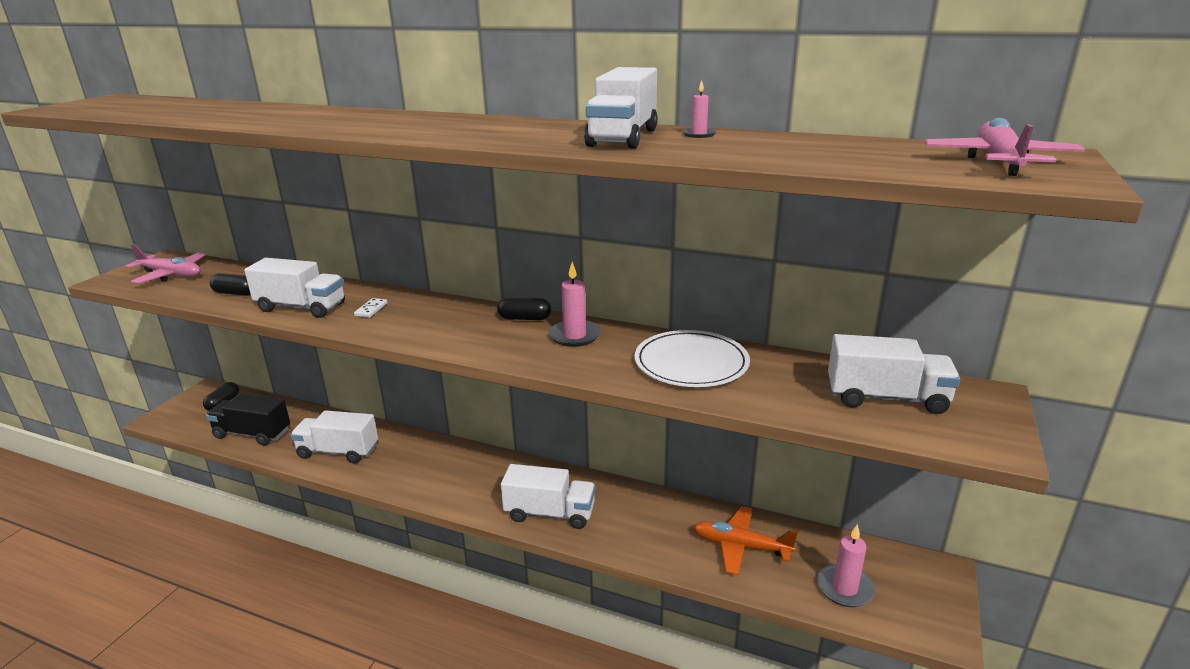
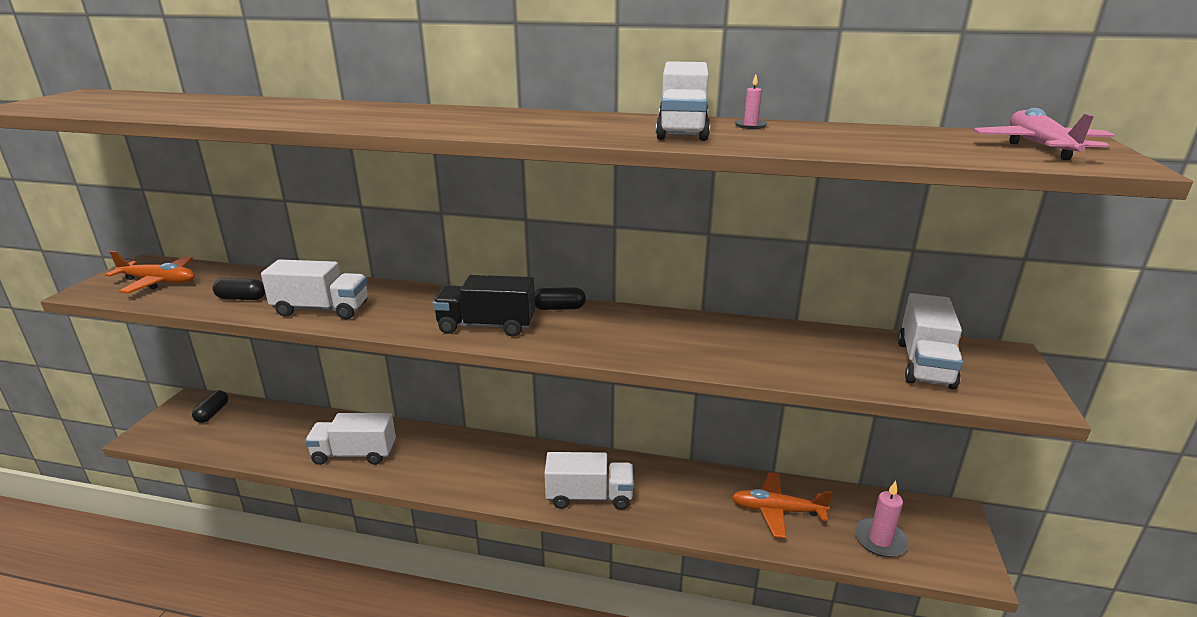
camera: 10 degrees left, 0 degrees up
pink plane [125,244,206,284] -> orange plane [105,251,195,293]
black truck [206,394,290,446] -> black truck moved to [433,275,535,337]
white domino [354,298,388,318] -> none
pink candle [549,262,601,347] -> none
white plate [634,330,750,387] -> none
white truck [828,334,960,414] -> white truck turned 105 degrees clockwise [898,293,963,389]

